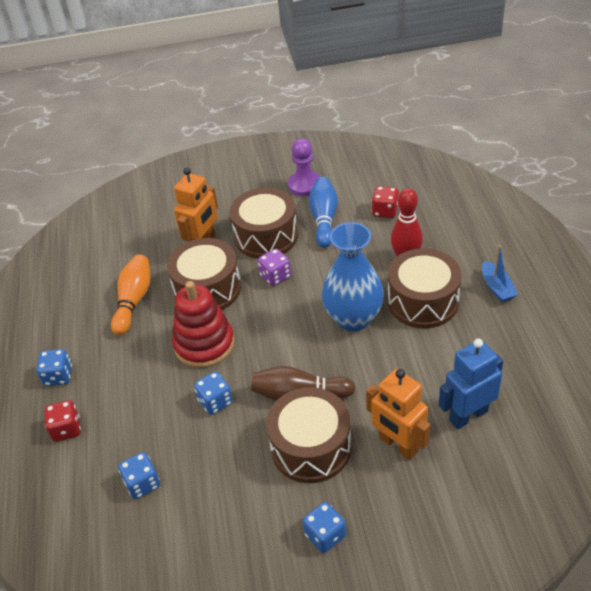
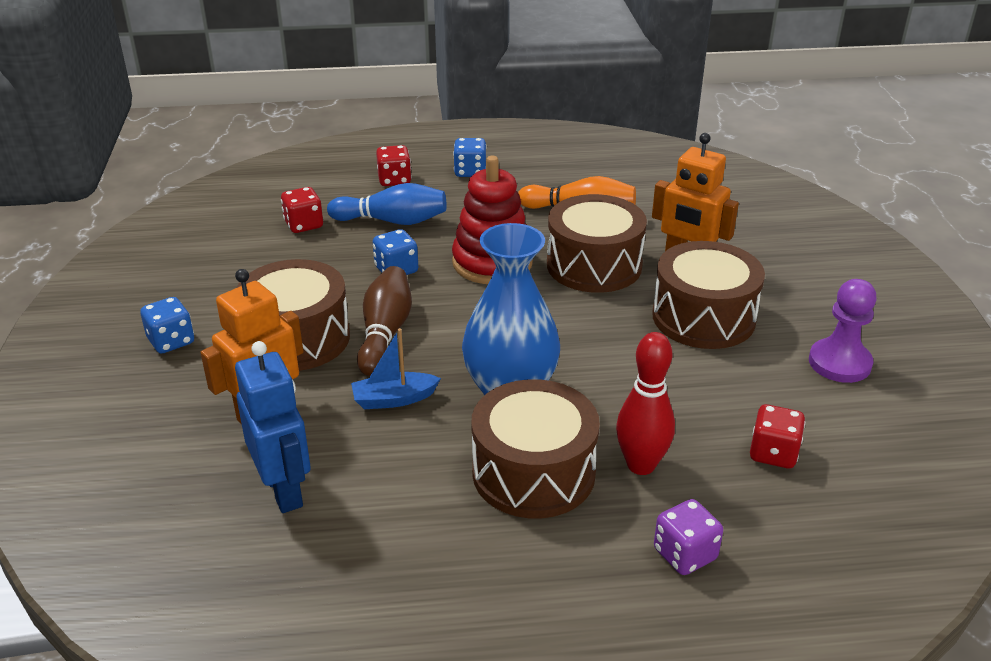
camera: 90 degrees right, 10 degrees down
blue dice [118,452,160,499] -> red dice [281,187,323,233]
purple dice [258,249,291,286] -> purple dice moved to [654,499,723,575]
blue bowling pin [309,177,338,248] -> blue bowling pin moved to [327,183,446,225]
blue boat [482,245,518,302] -> blue boat moved to [351,328,441,409]

